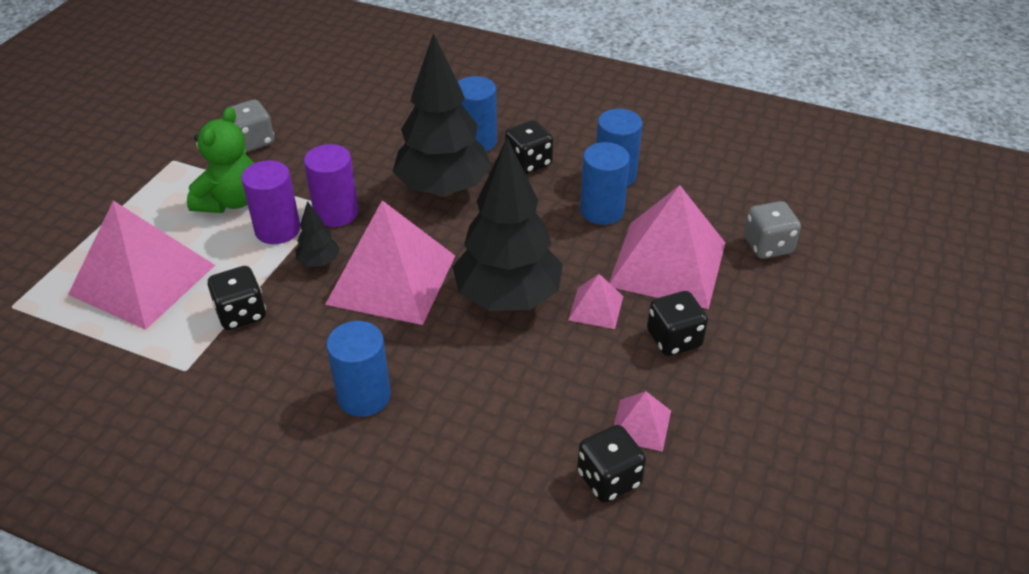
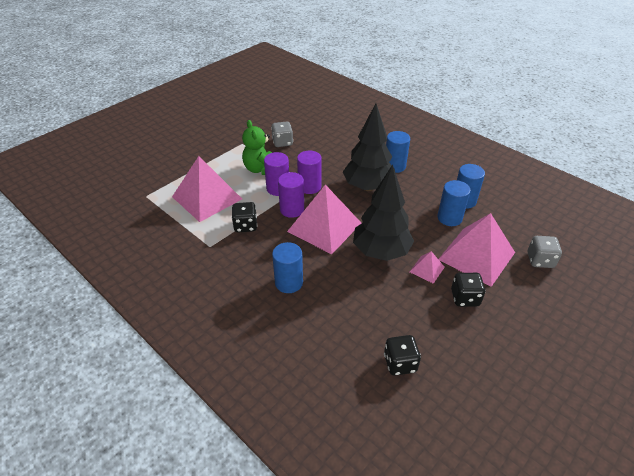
camera: 20 degrees right, 0 degrees up
green teddy bear [187,107,254,213] -> green teddy bear turned 120 degrees clockwise [242,120,272,175]
black tree [295,201,340,267] -> purple cylinder [278,172,304,218]
black dice [505,120,553,174] -> none
pink pyramid [614,391,671,452] -> none

